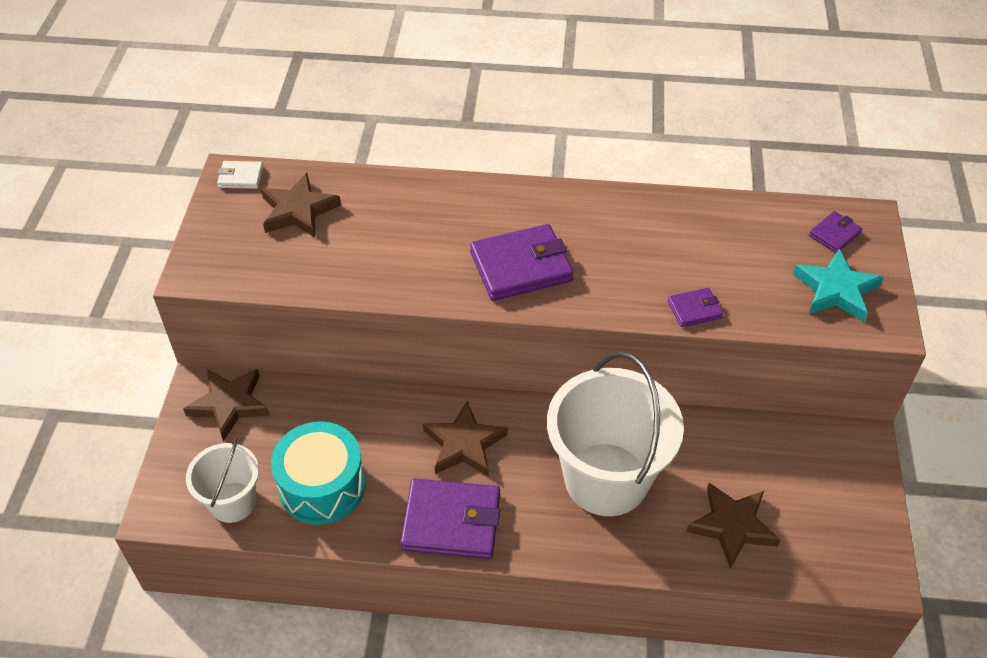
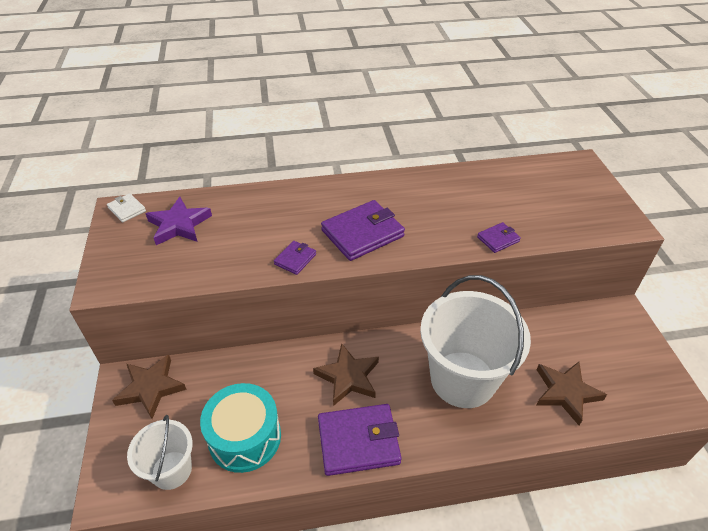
camera: 15 degrees left, 5 degrees down
white wallet [217,161,263,189] -> white wallet turned 60 degrees clockwise [107,193,146,223]
brown star [261,173,341,238] -> purple star [146,197,212,245]
turquoise star [793,249,884,322] -> none
purple wallet [809,211,862,253] -> purple wallet moved to [274,241,316,275]

